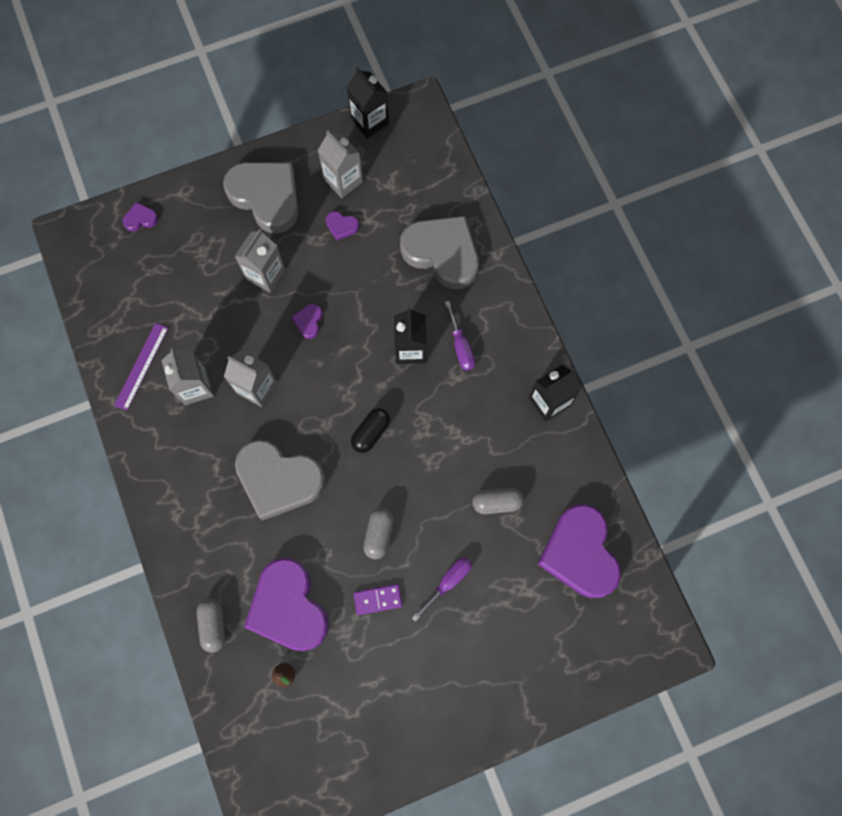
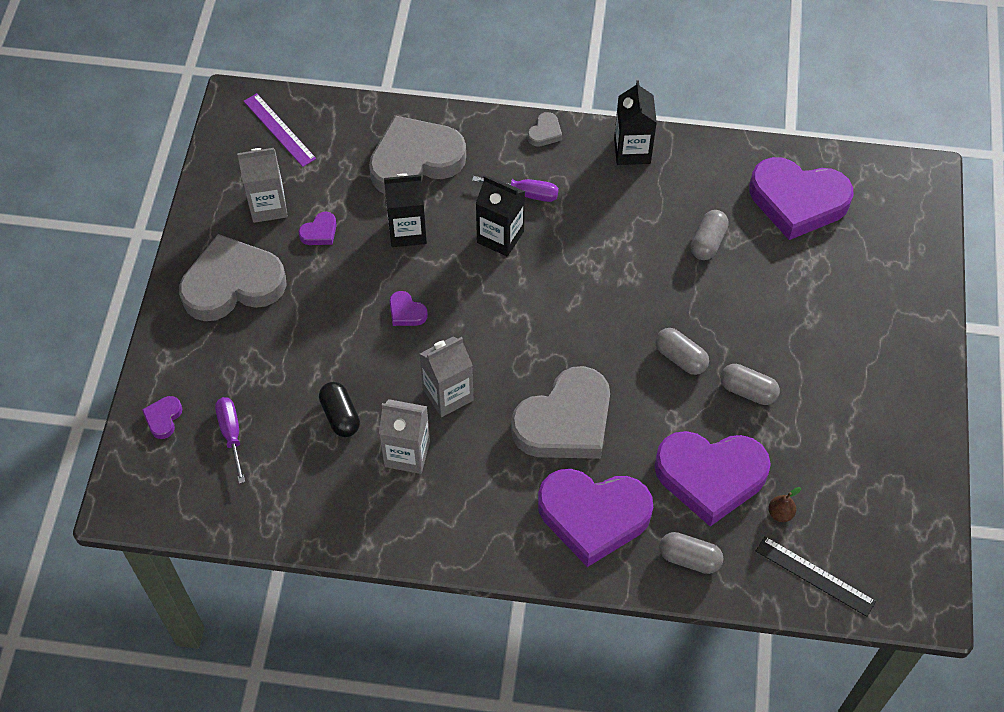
camera: 60 degrees left, 15 degrees down
purple ruler [114,323,168,411] -> purple ruler moved to [244,93,316,167]
grey carton [234,229,286,293] -> none
black carton [347,67,389,138] -> black carton moved to [384,173,427,247]
black capsule [351,408,390,453] -> black capsule moved to [319,382,360,437]
purple domino [354,584,402,615] -> grey capsule [720,364,780,405]
purple screwdriver [412,557,472,622] -> purple screwdriver moved to [215,397,245,484]
none -> grey heart [528,112,562,147]
none -> purple heart [538,469,653,567]
none -> black ruler [756,536,876,617]

